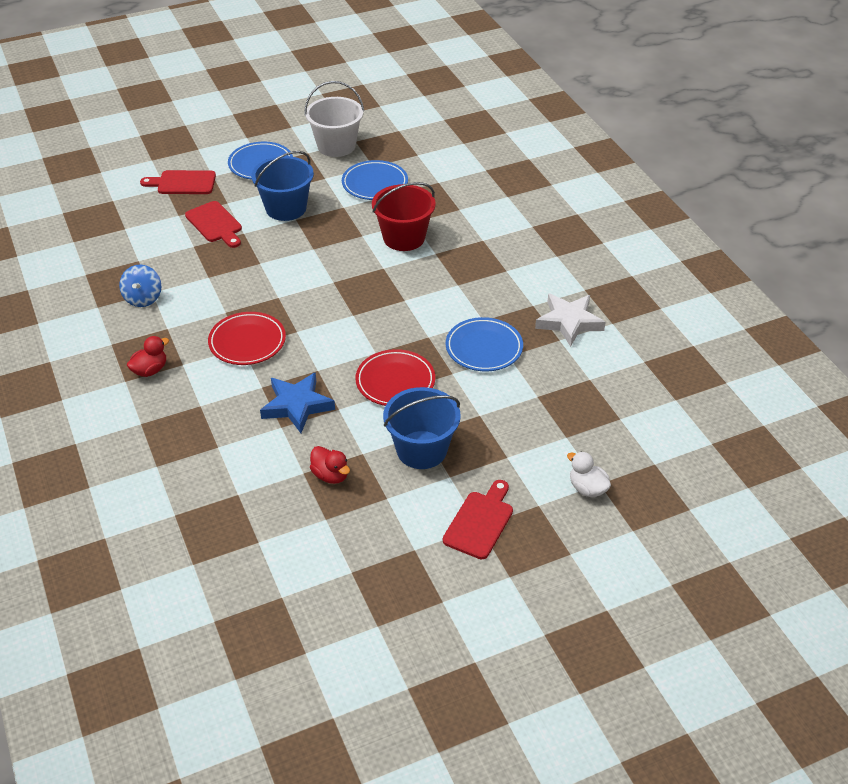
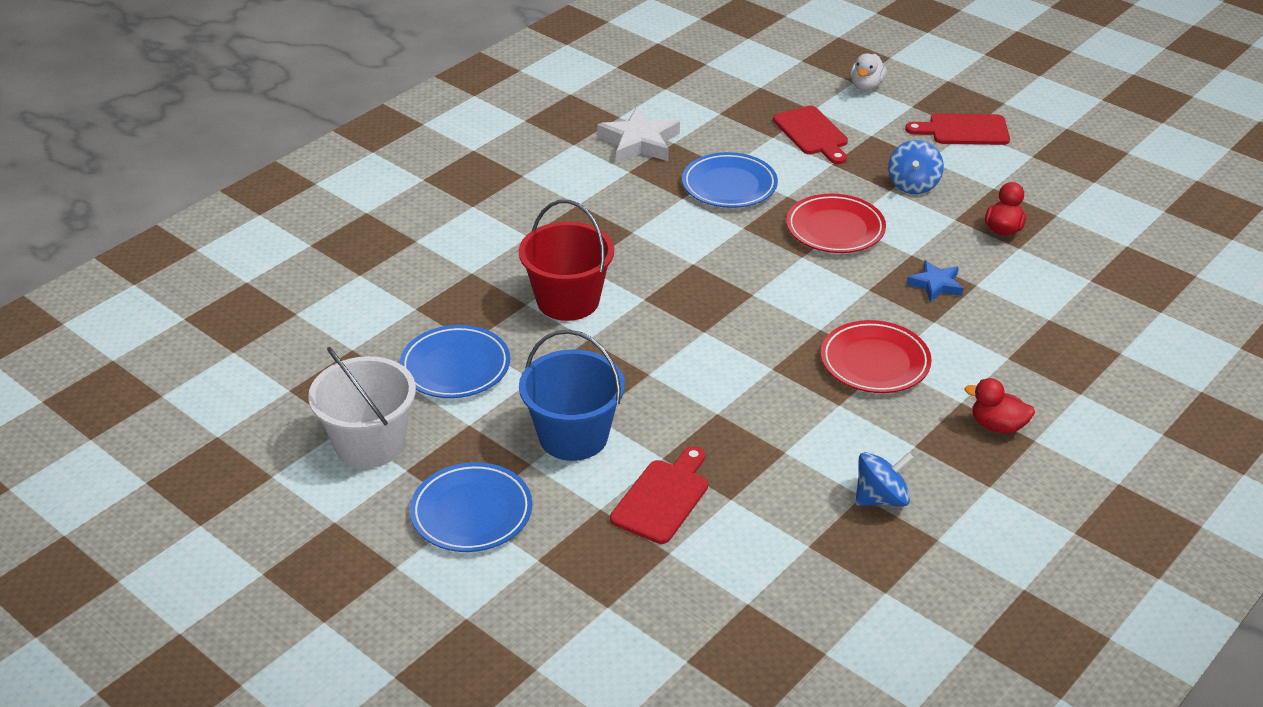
camera: 115 degrees left, 5 degrees down
red cutting board [140,170,216,194] -> red cutting board moved to [773,106,848,164]
blue star [260,372,335,433] -> blue star [906,260,964,302], size x0.60
blue bucket [383,387,461,469] -> blue spinning top [888,140,944,194]

